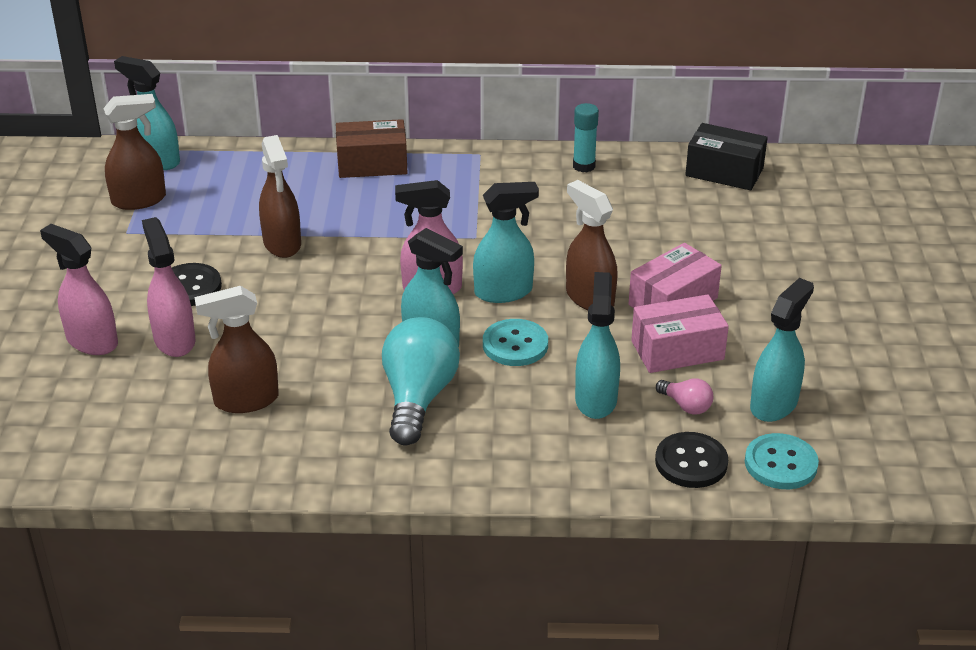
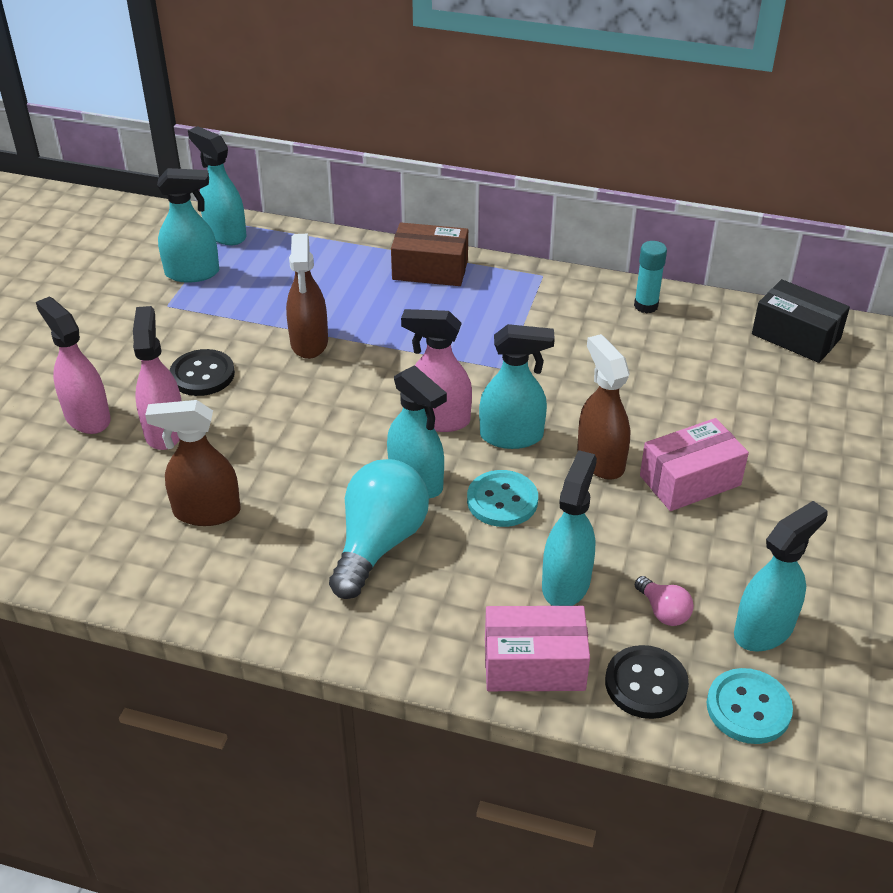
camera: 15 degrees right, 5 degrees up
brown spray bottle [103,94,166,210] -> turquoise spray bottle [157,168,219,283]
pink box [631,294,729,373] -> pink box moved to [485,606,590,691]

